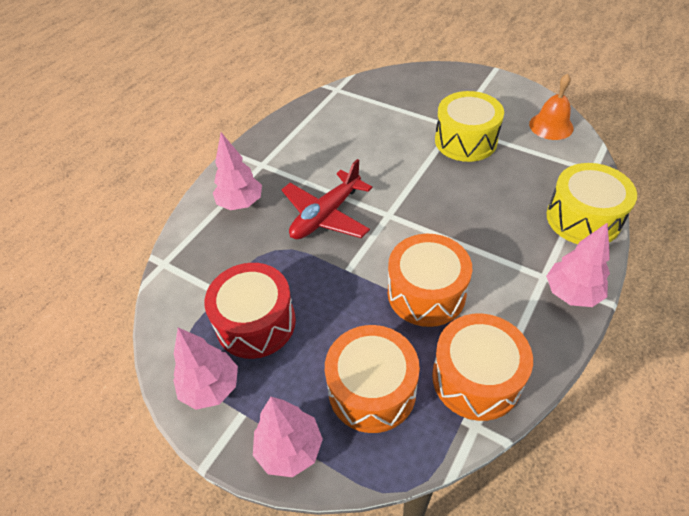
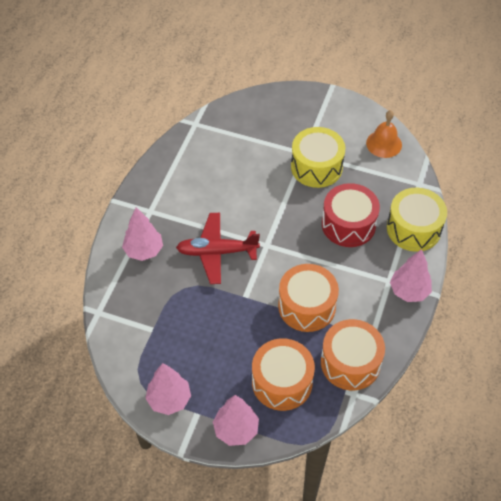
camera: 15 degrees left, 5 degrees up
red drum [204,263,296,359] -> red drum moved to [322,183,380,247]
red plane [281,159,372,239] -> red plane turned 60 degrees clockwise [176,213,260,284]

